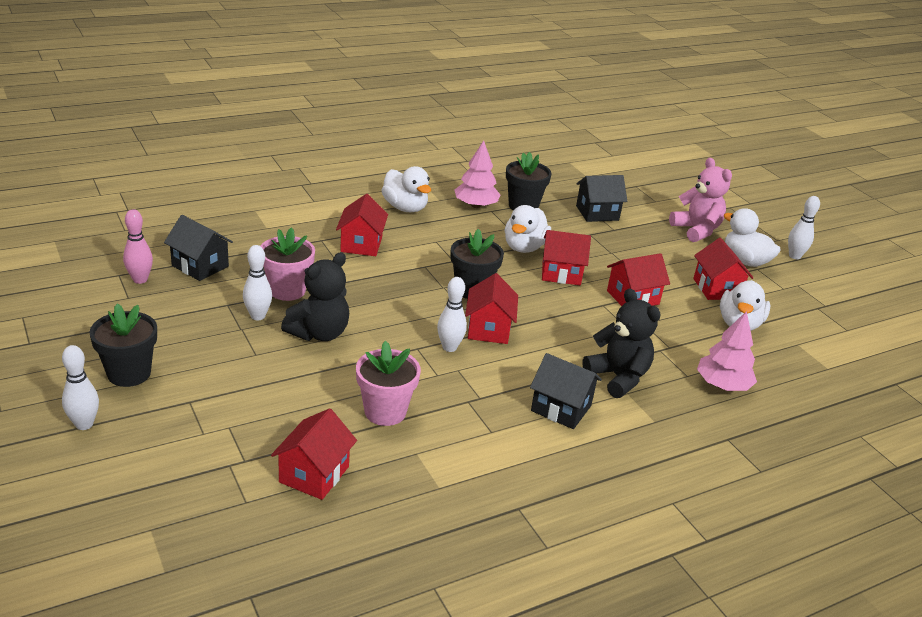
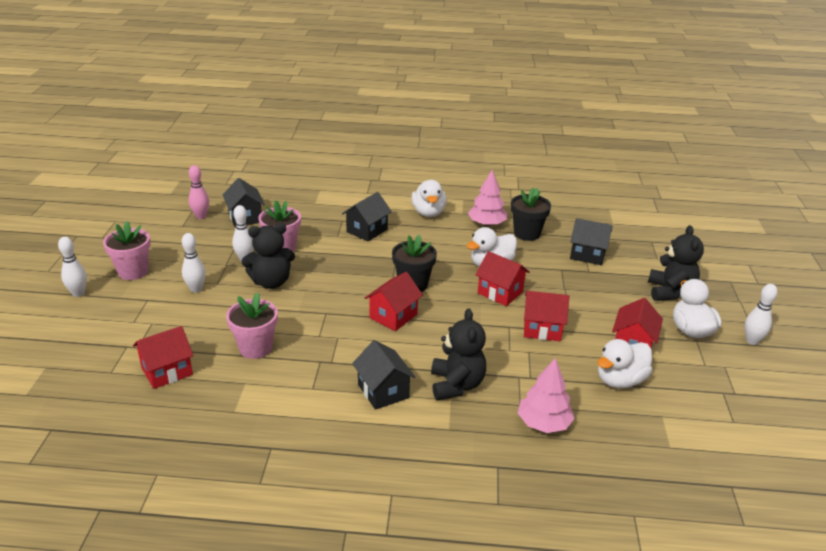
camera: 35 degrees right, 0 degrees up
black flower pot [90,304,157,387] -> pink flower pot [103,221,151,280]
red house [336,194,388,256] -> black house [342,192,392,241]
white bowling pin [437,277,467,352] -> white bowling pin moved to [182,233,206,293]
pink teddy bear [669,158,732,242] -> black teddy bear [648,225,704,301]

